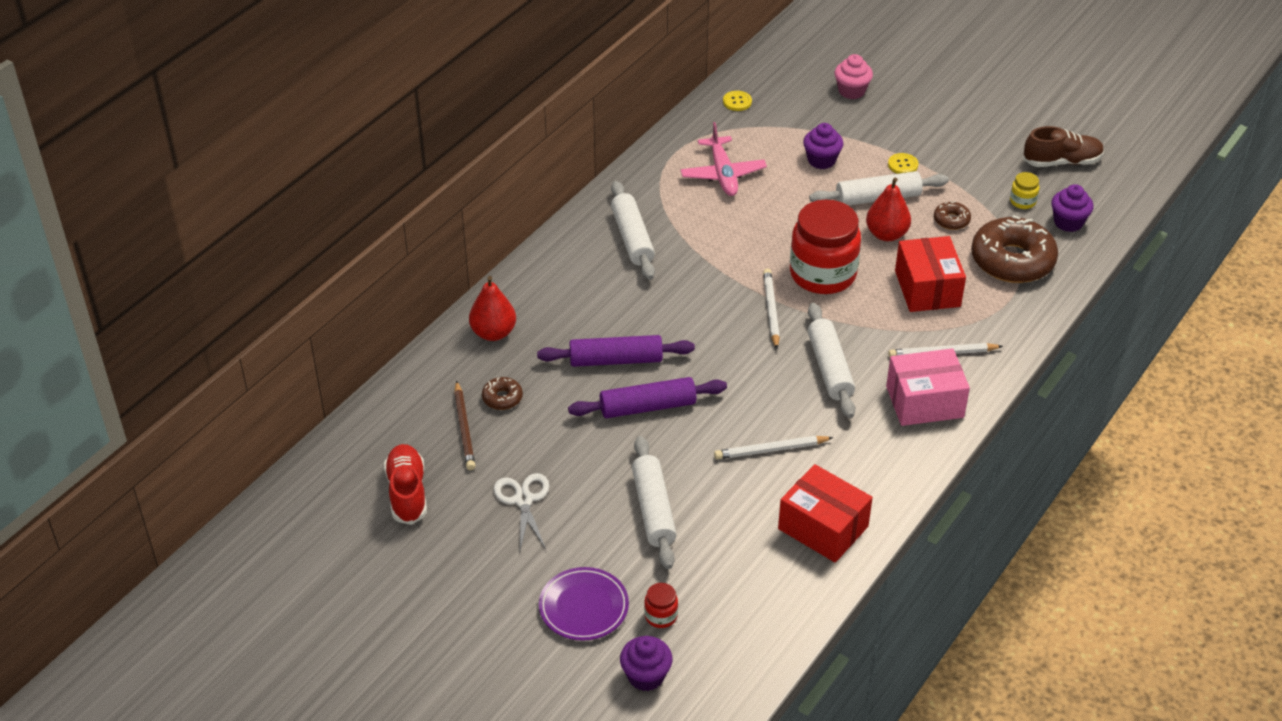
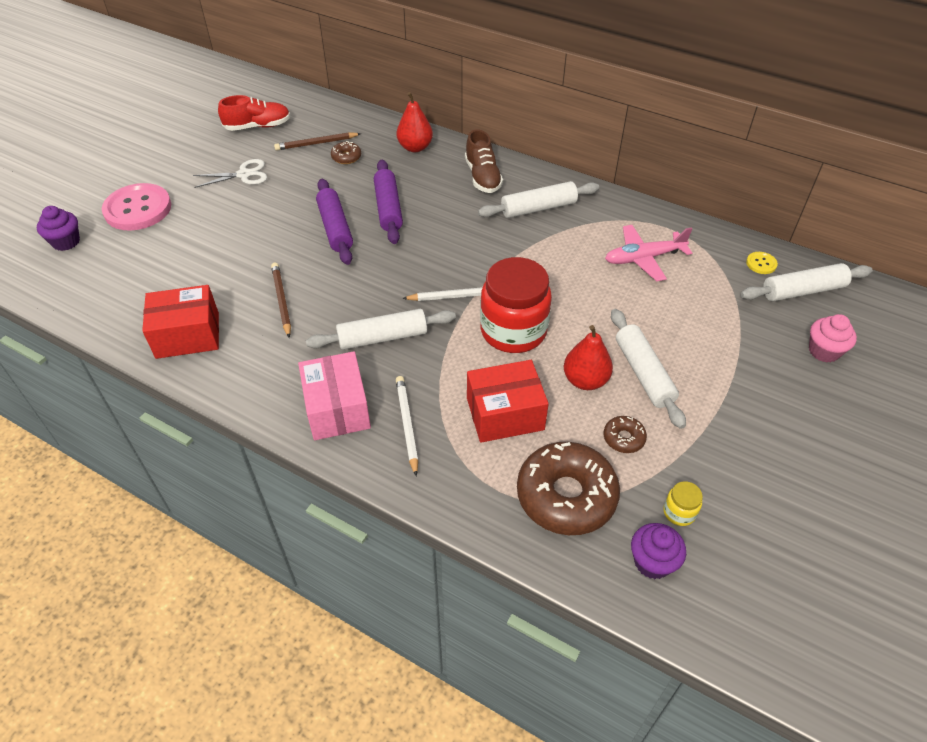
camera: 85 degrees right, 5 degrees up
purple plate [539,567,629,641] -> pink button [102,183,171,231]
white rolling pin [632,436,677,569] -> white rolling pin moved to [740,263,872,301]
red jar [644,583,678,628] -> none
white pencil [714,436,834,460] -> brown pencil [271,263,291,338]
red box [778,464,873,563] -> red box turned 45 degrees clockwise [142,285,219,359]
purple cupcake [803,123,843,169] -> none
yellow button [888,153,918,174] -> none
brown shoe [1023,126,1104,167] -> brown shoe moved to [465,129,503,193]

